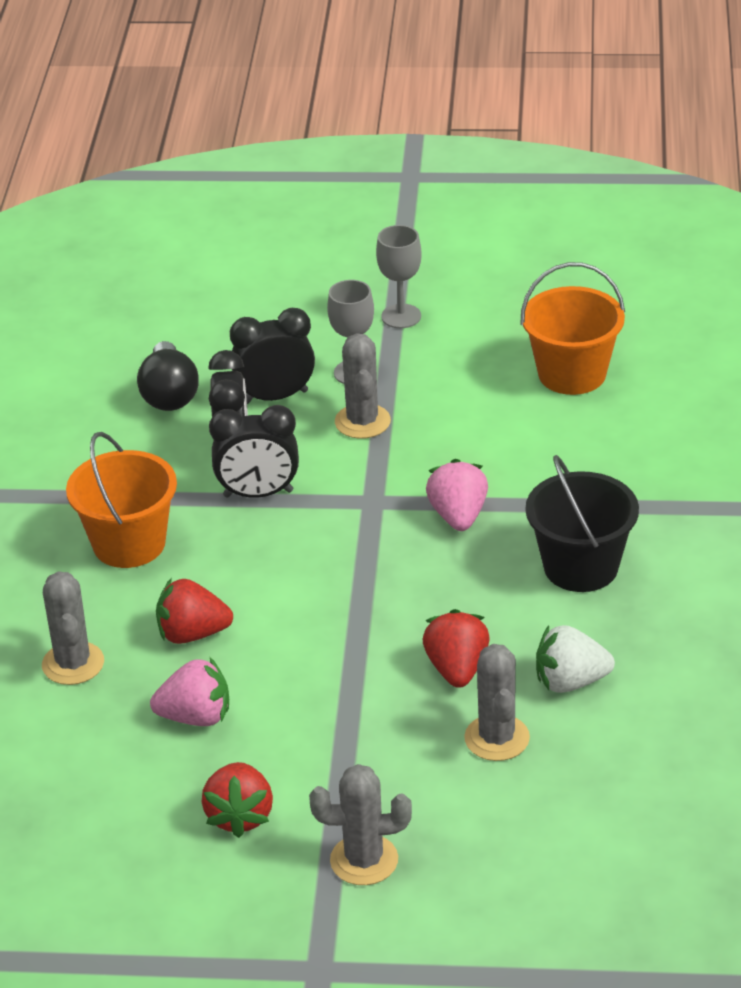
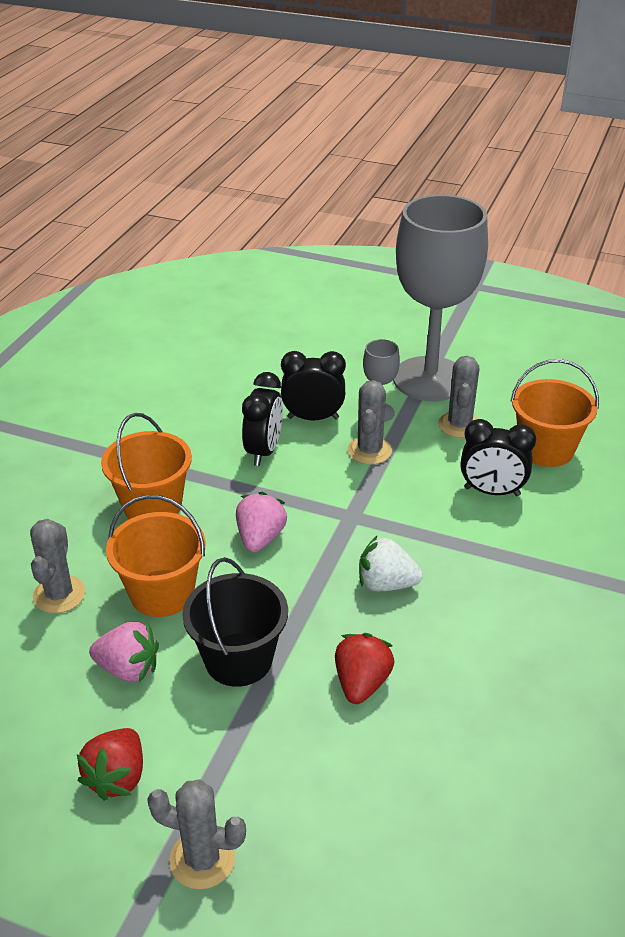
camera: 15 degrees right, 0 degrees up
black light bulb [137,341,199,411] -> none
red strawberry [156,578,233,644] -> orange bucket [106,495,206,617]
black clock [209,405,299,498] -> black clock moved to [461,419,536,496]
grey goblet [376,225,422,328] -> grey goblet [393,195,488,401], size x2.45
pink strawberry [426,459,488,531] -> pink strawberry moved to [236,492,287,552]
grey cactus [464,644,530,761] -> grey cactus moved to [438,356,480,438]
black bucket [525,455,639,592] -> black bucket moved to [182,557,288,687]
white strawberry [536,625,615,693] -> white strawberry moved to [359,535,423,591]

